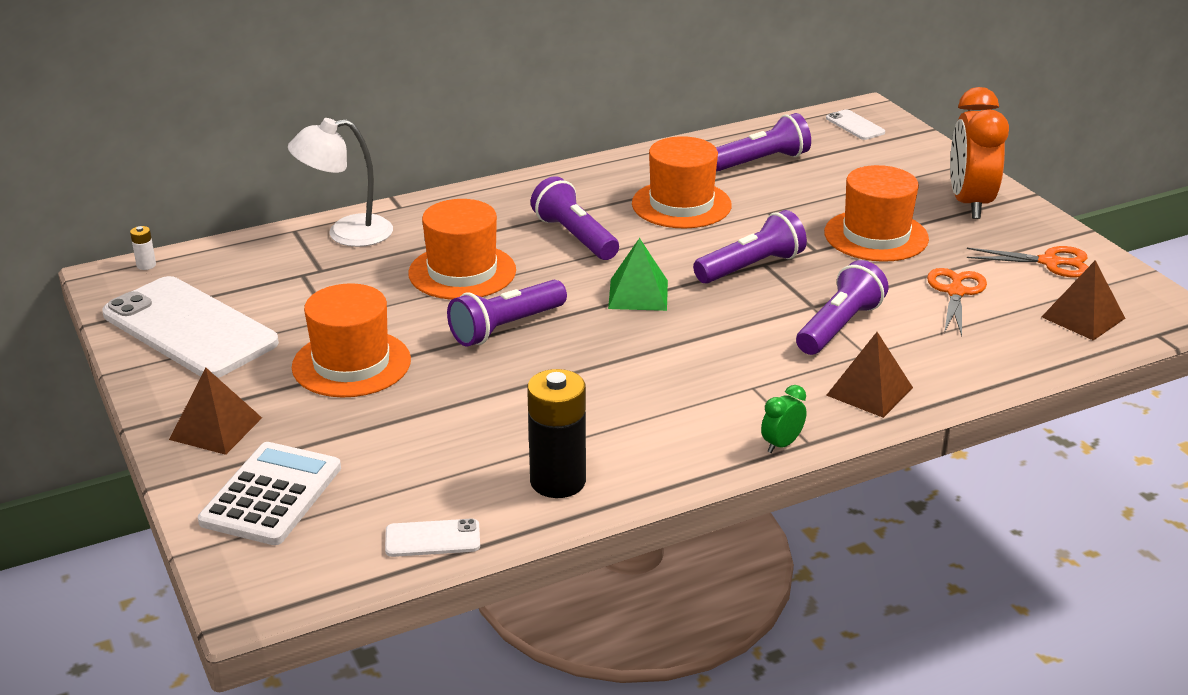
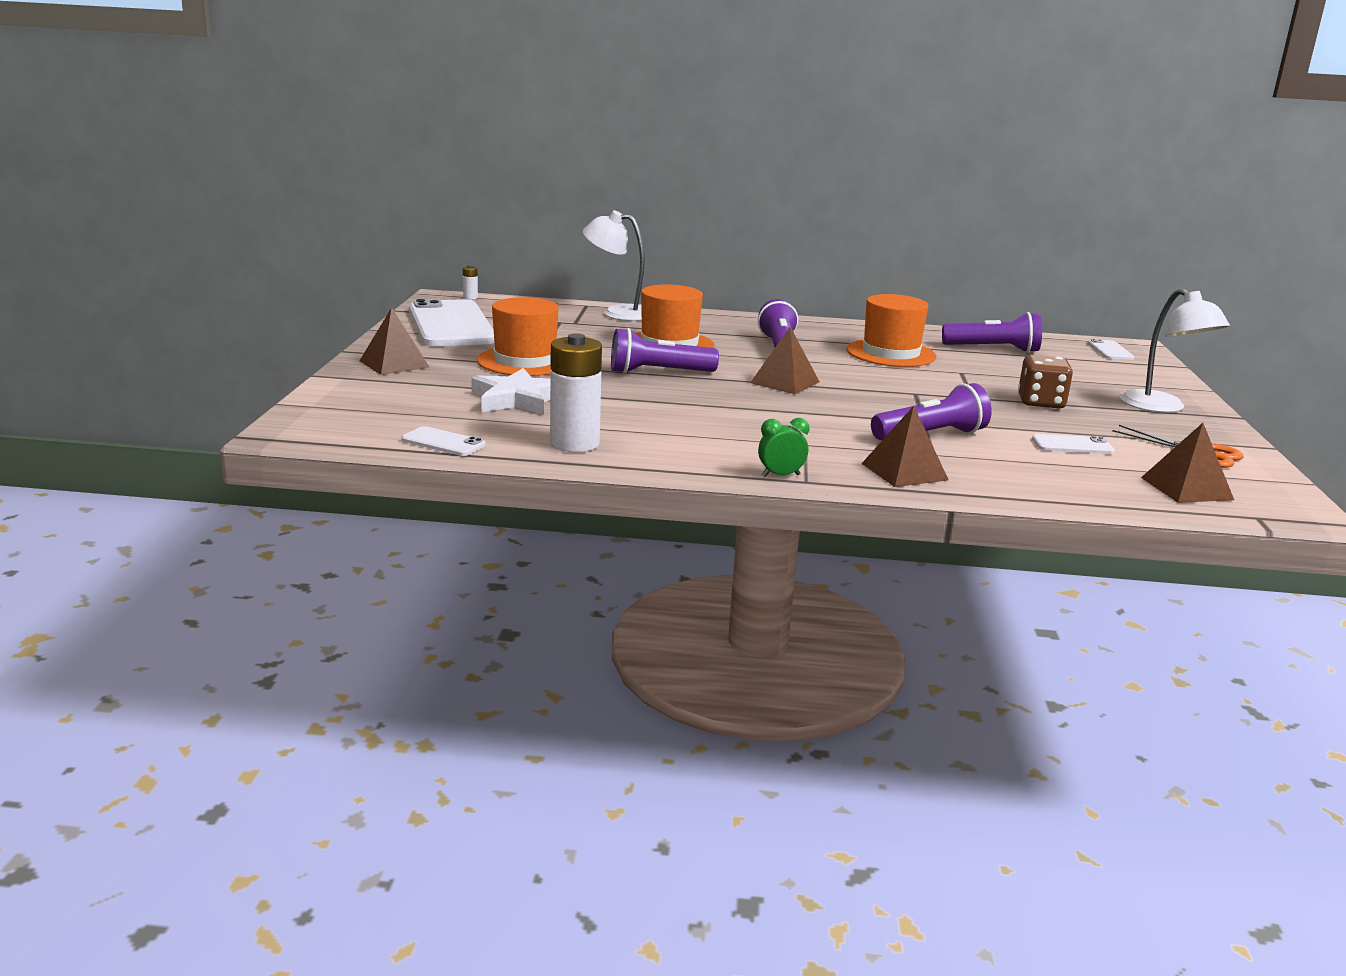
camera: 30 degrees right, 10 degrees down
white calculator [198,442,341,545] -> none
black battery [527,369,586,498] -> white battery [550,333,602,452]
green pyramid [608,238,668,311] -> brown pyramid [750,327,820,394]
purple flashlight [693,210,807,284] -> none
orange hat [824,165,929,262] -> brown dice [1018,355,1073,408]
orange scissors [927,268,987,337] -> white phone [1032,434,1115,454]
orange clock [950,87,1009,219] -> white lamp [1120,288,1230,413]
none -> white star [471,368,550,415]

